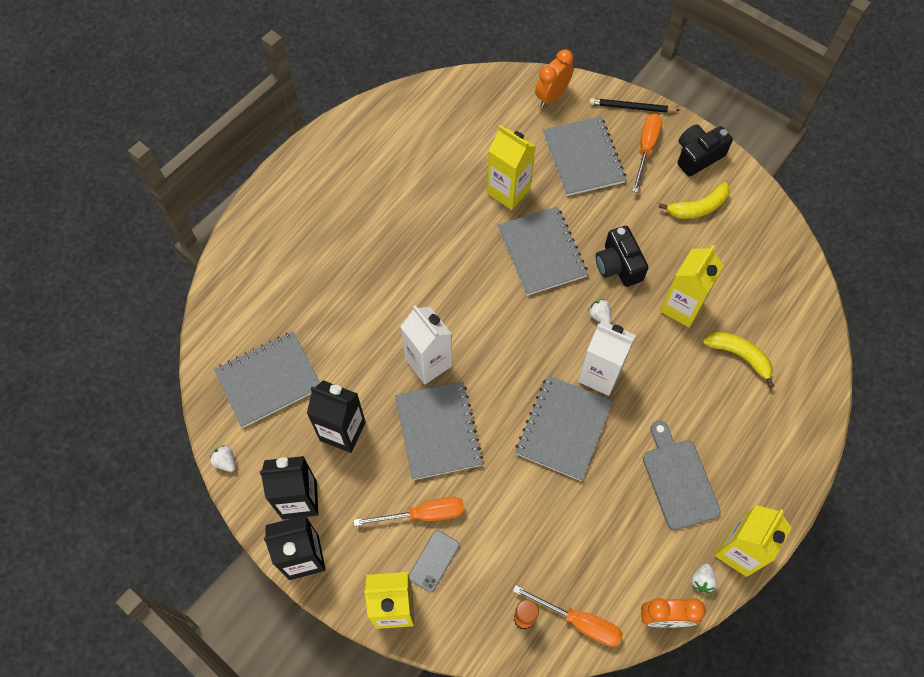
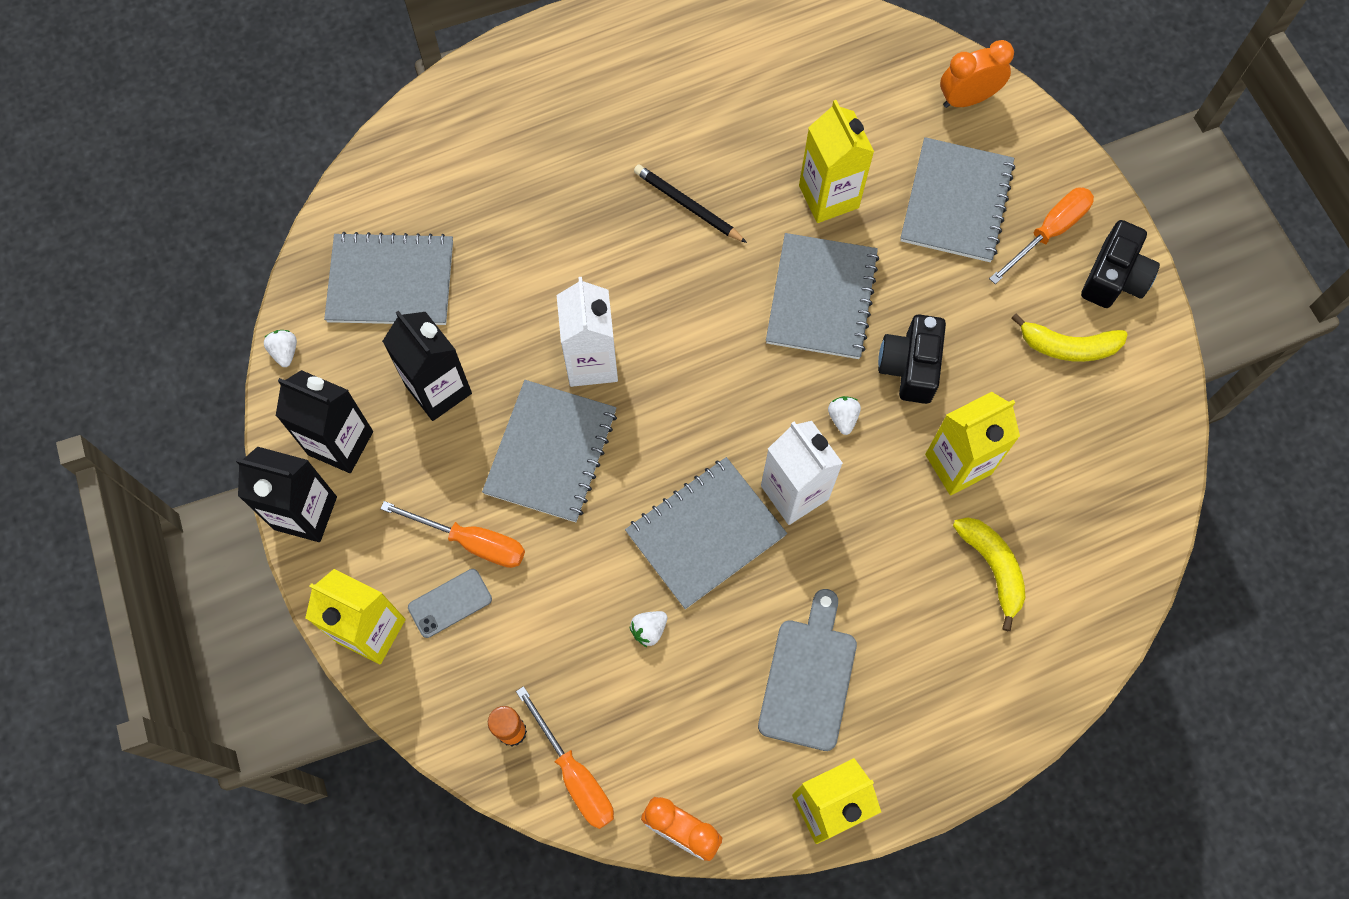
camera: 30 degrees right, 5 degrees up
black pencil [589,98,680,113] -> black pencil moved to [634,164,747,243]
black camera [678,124,733,176] -> black camera turned 120 degrees clockwise [1081,220,1160,308]
white strawberry [691,563,717,593] -> white strawberry moved to [629,611,667,647]

